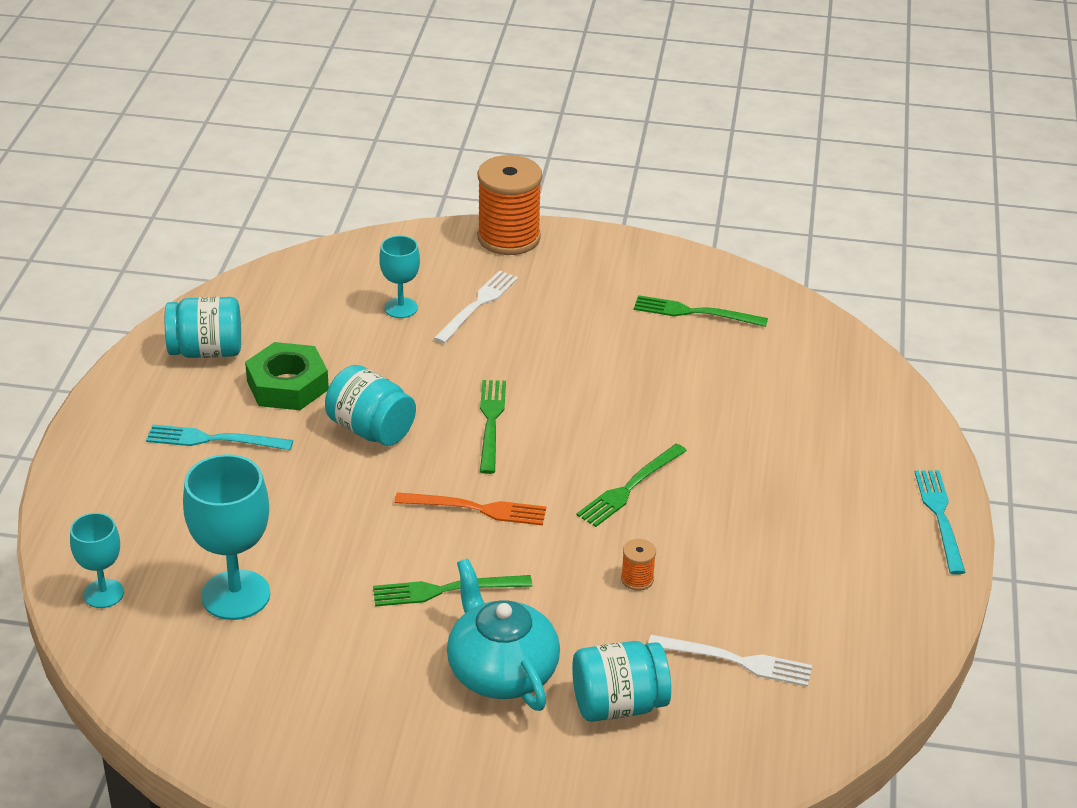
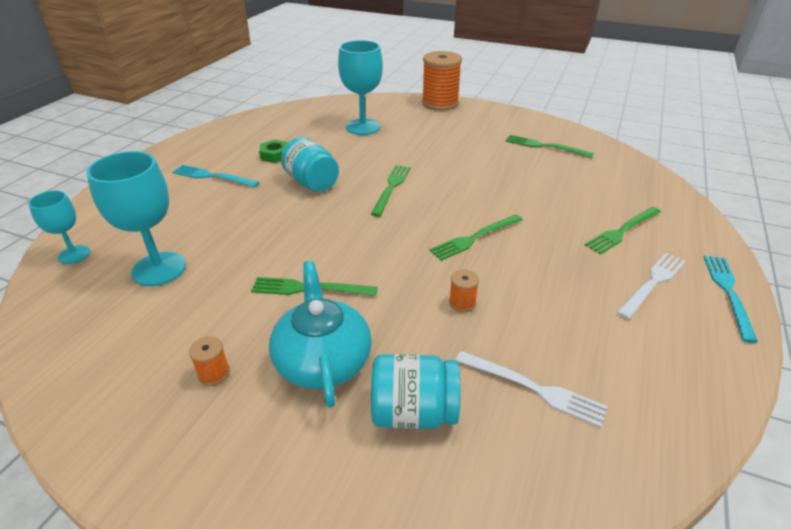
camera: 15 degrees right, 0 degrees up
turquoise jar [165,297,241,358] -> none
green nut [245,342,329,410] -> green nut [259,139,288,163], size x0.61
turquoise goblet [379,236,420,318] -> turquoise goblet [338,40,383,135], size x1.71
orange fork [394,492,546,525] -> none
white fork [433,270,518,344] -> white fork moved to [616,253,686,319]
none -> orange spool [189,336,230,386]
none -> green fork [585,207,661,254]

